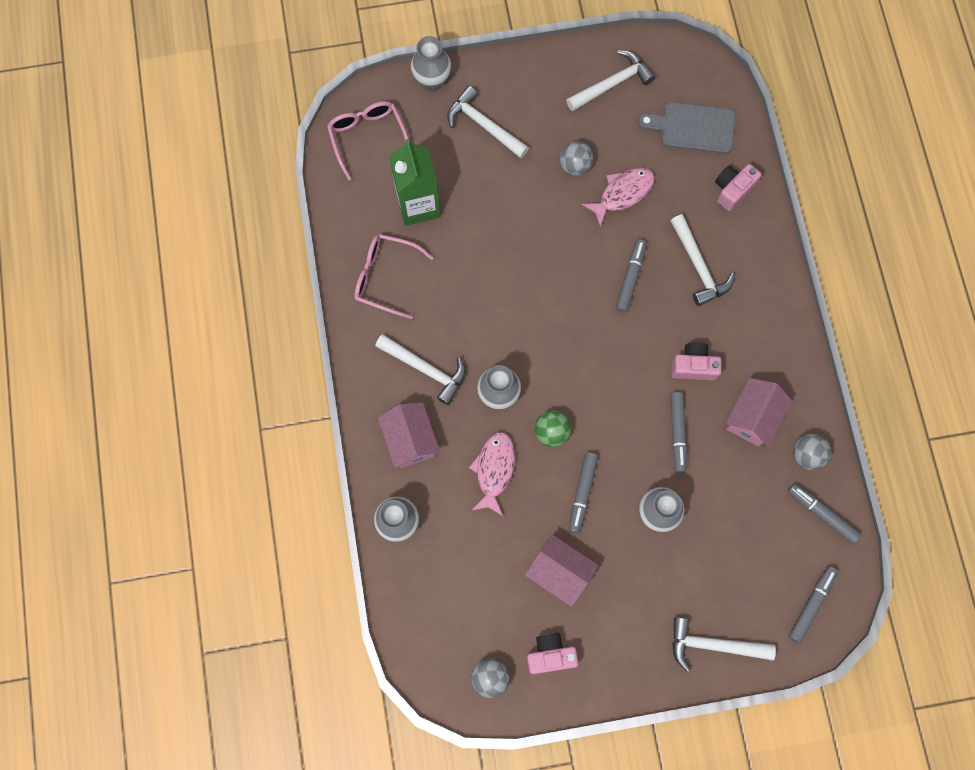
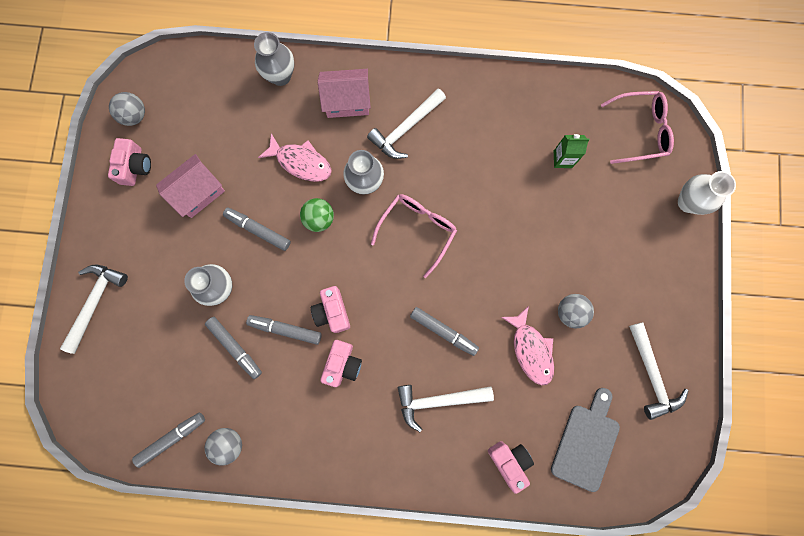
camera: 105 degrees right, 5 degrees up
pink glasses [354,234,434,319] -> pink glasses moved to [371,194,457,278]
green carton [389,139,441,226] -> green carton [554,134,590,168], size x0.53
grey vase [411,36,451,91] -> white vase [678,171,736,215]
white hammer [448,86,529,158] -> none
pink house [726,378,792,447] -> none
grey marker [789,566,838,643] -> grey marker moved to [205,317,262,379]
none -> pink camera [311,286,350,333]

